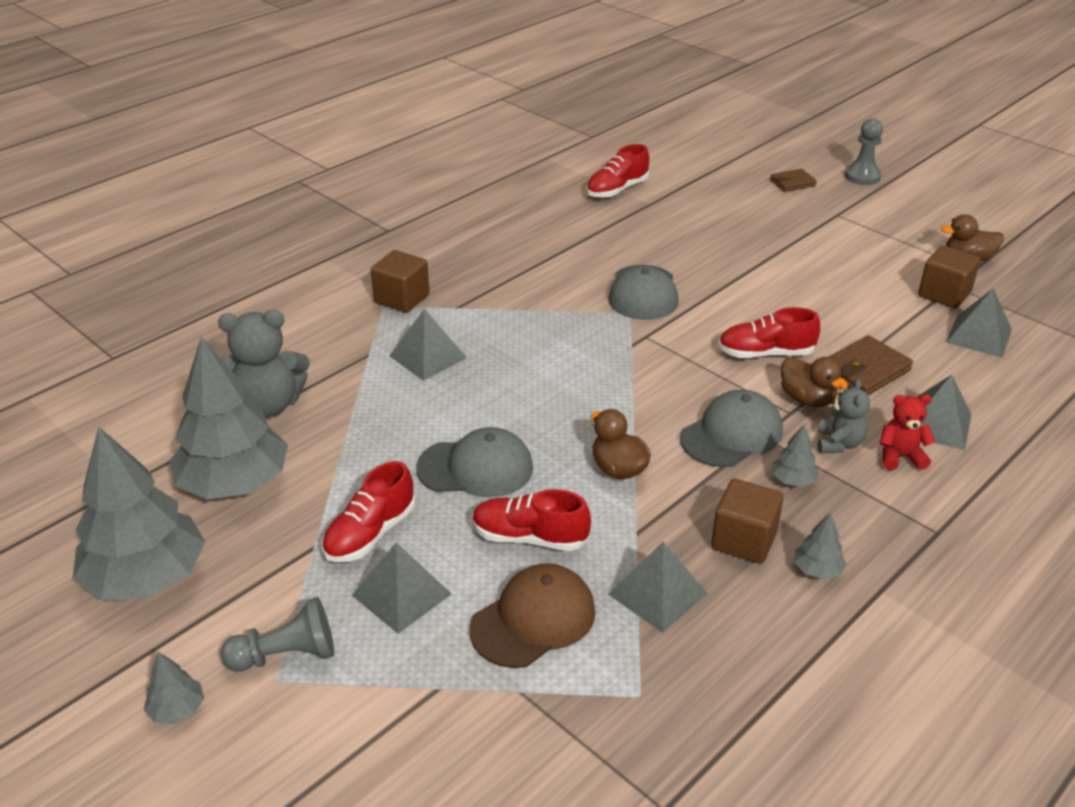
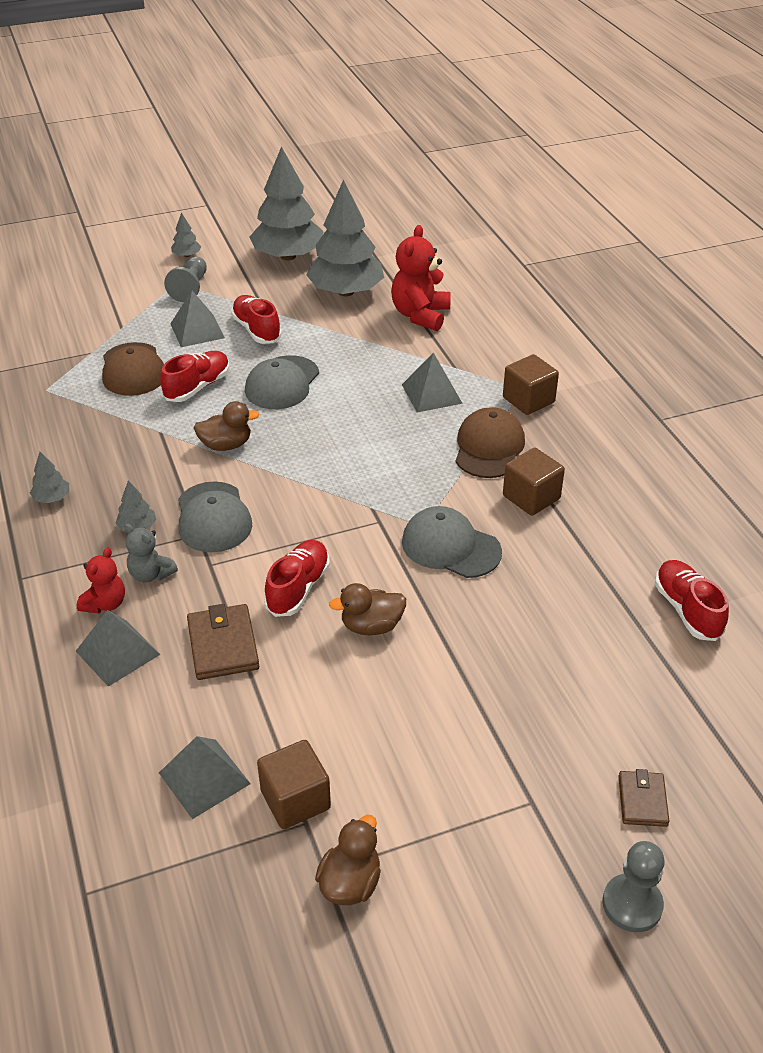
camera: 115 degrees right, 5 degrees up
grey teddy bear [218,310,310,418] -> red teddy bear [391,225,451,331]
grey pyramid [608,542,708,633] -> none
brown cube [711,478,784,564] -> brown cube moved to [503,448,565,516]
brown duck [781,356,848,407] -> brown duck moved to [329,583,406,635]
none -> brown cap [456,407,525,478]

